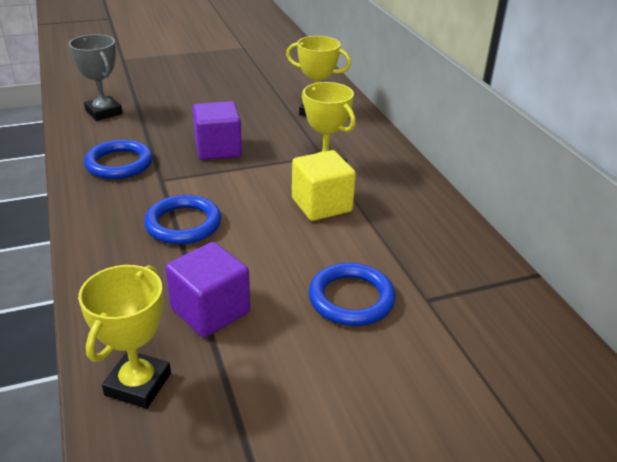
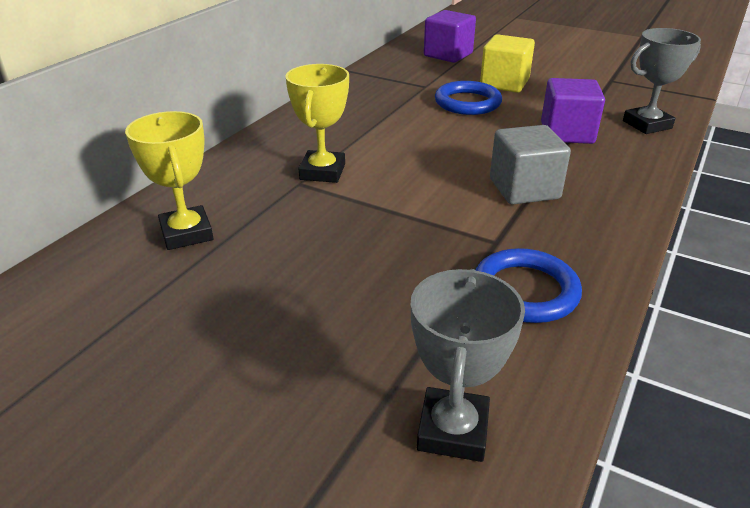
camera: 130 degrees left, 0 degrees up
yellow trophy [78,265,171,409] -> grey trophy [623,28,701,134]
blue ring [144,195,221,245] -> grey cube [490,125,571,205]
purple cube [193,101,242,160] -> purple cube moved to [424,10,476,63]
yellow cube [292,150,356,221] -> yellow cube moved to [480,34,535,93]

